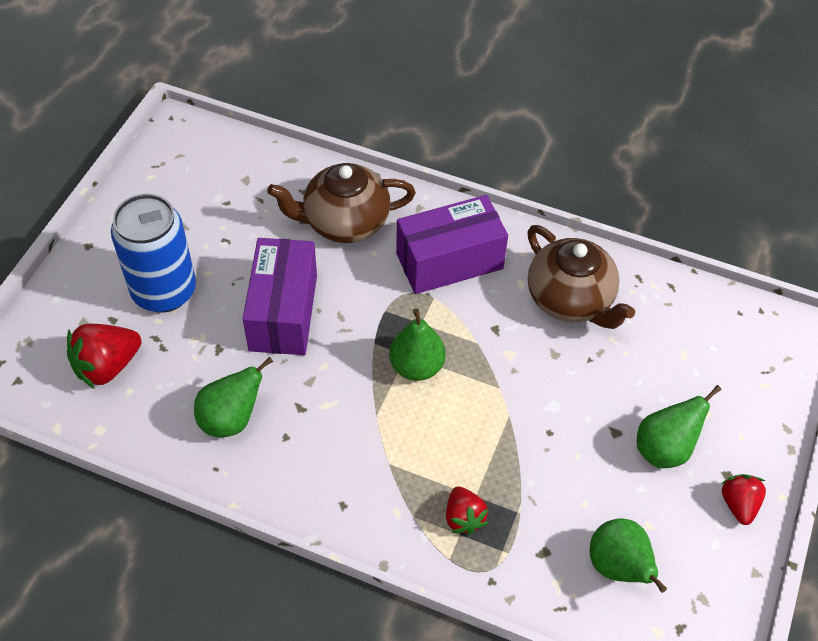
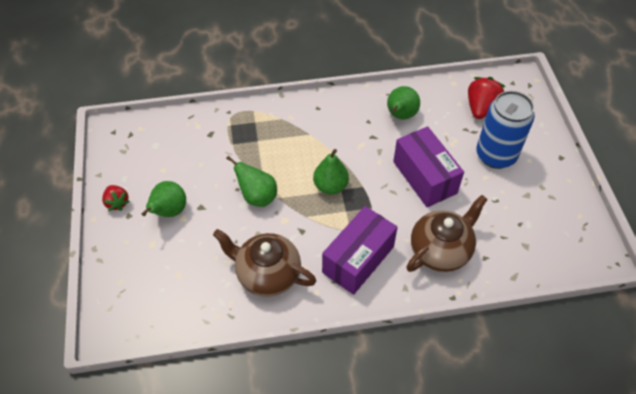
camera: 150 degrees right, 0 degrees up
red strawberry [446,486,488,535] -> none
green pear [589,519,667,593] -> green pear moved to [226,156,277,207]

